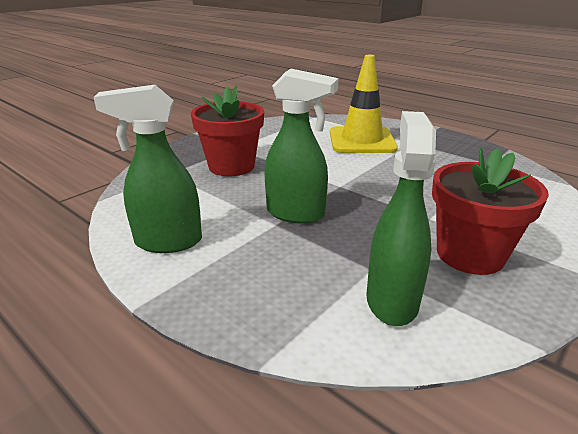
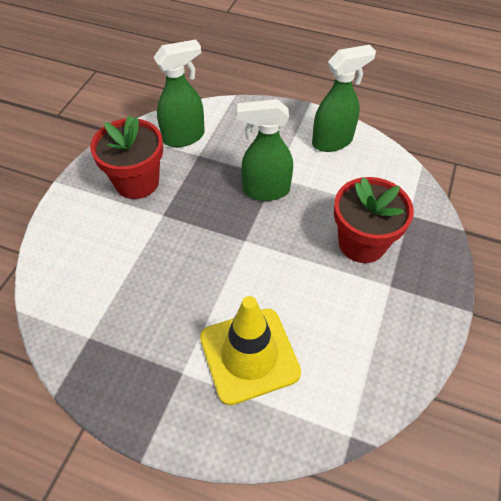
camera: 160 degrees right, 25 degrees up
green spray bottle [366,111,436,326] -> green spray bottle turned 105 degrees counterclockwise [153,40,205,147]

